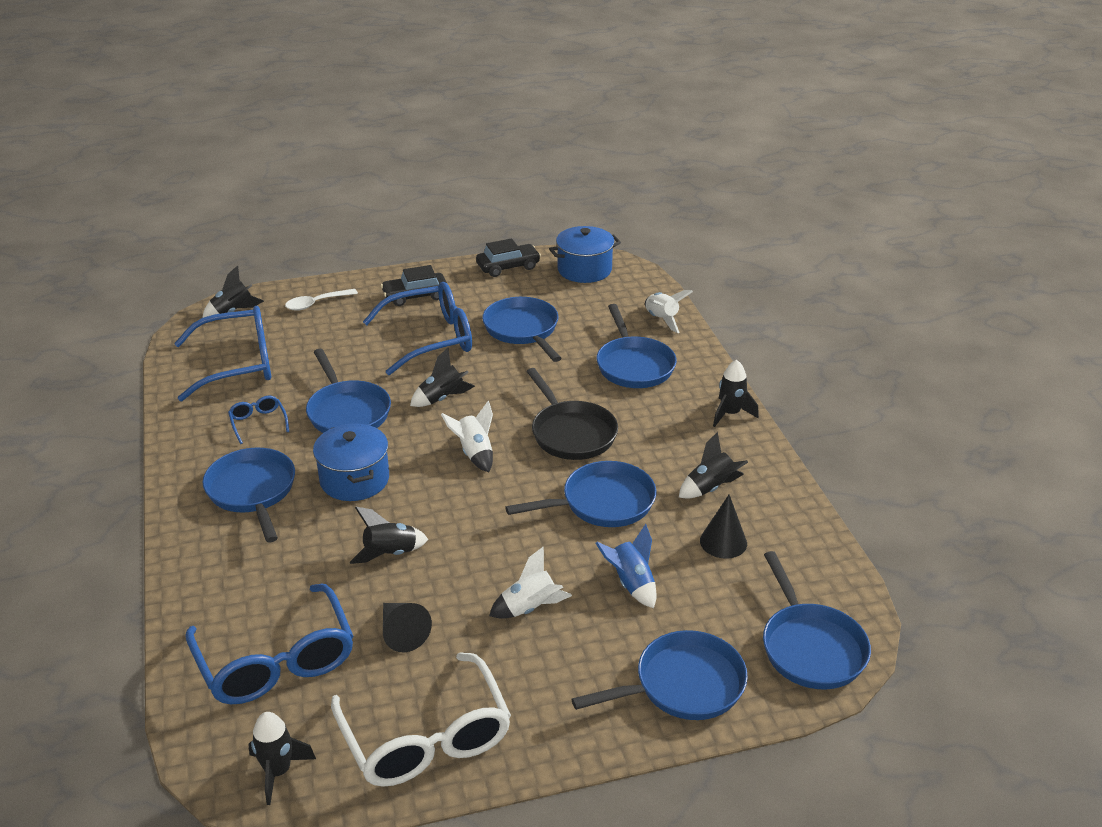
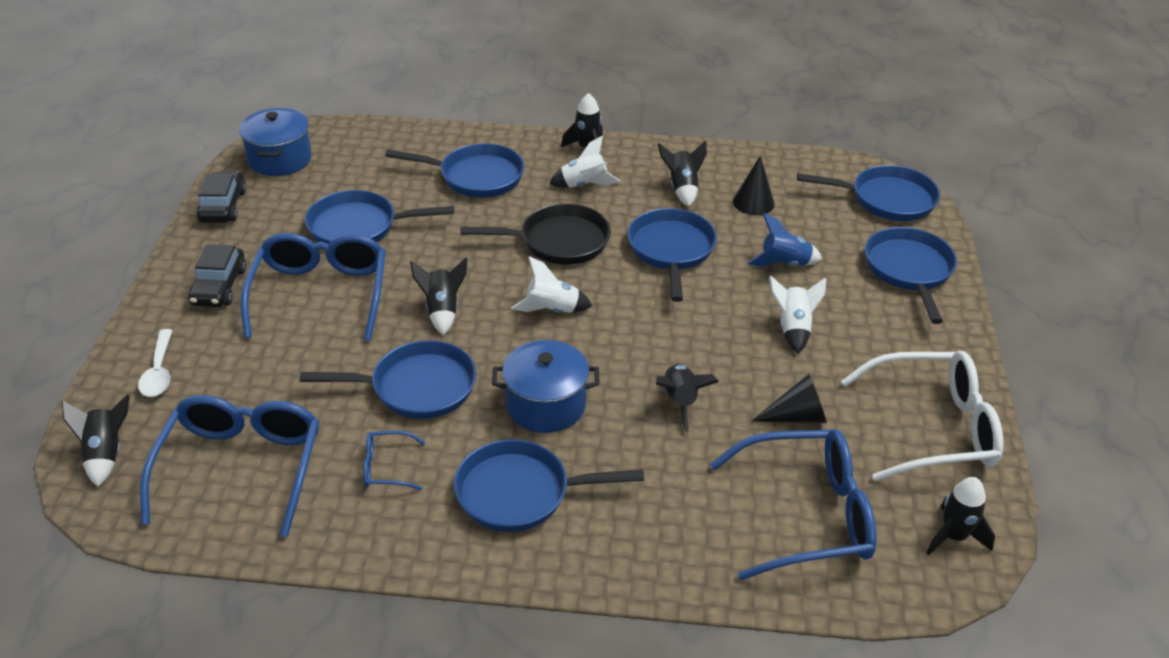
camera: 70 degrees left, 5 degrees up
white rocket [645,290,693,333] -> white rocket moved to [549,135,620,188]

